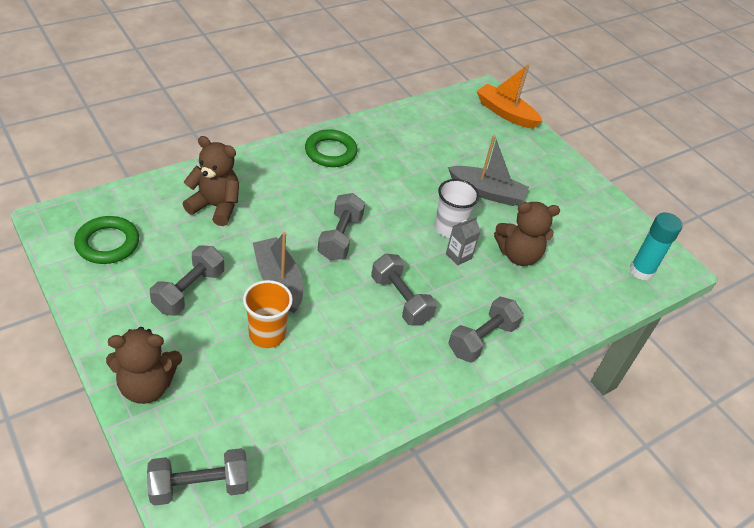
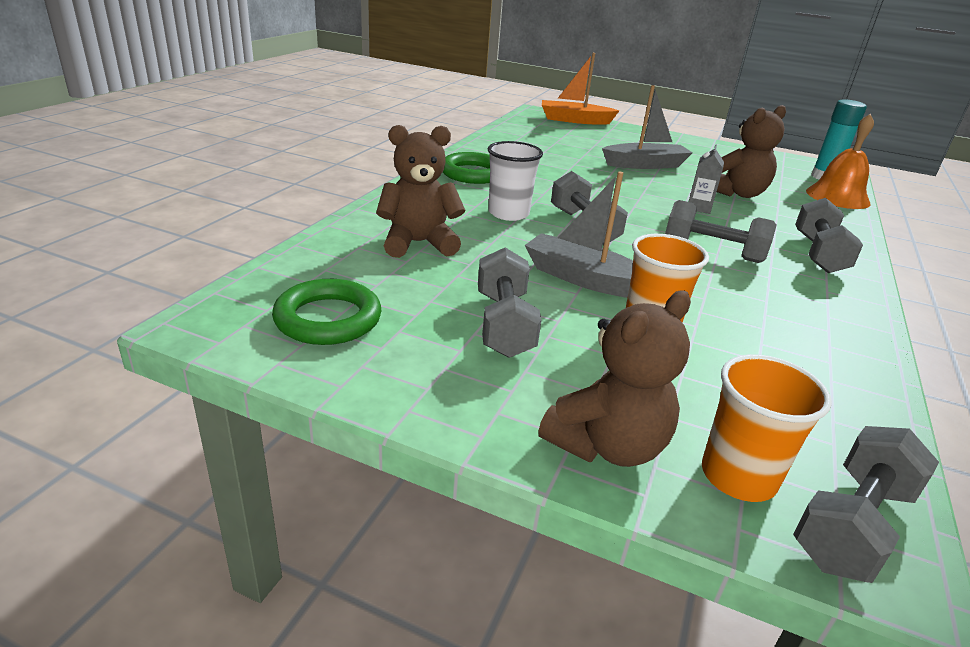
camera: 30 degrees left, 15 degrees down
white cup [435,179,479,238] -> white cup moved to [488,141,543,221]
none -> orange cup [702,354,832,502]
none -> orange bell [806,113,874,209]

